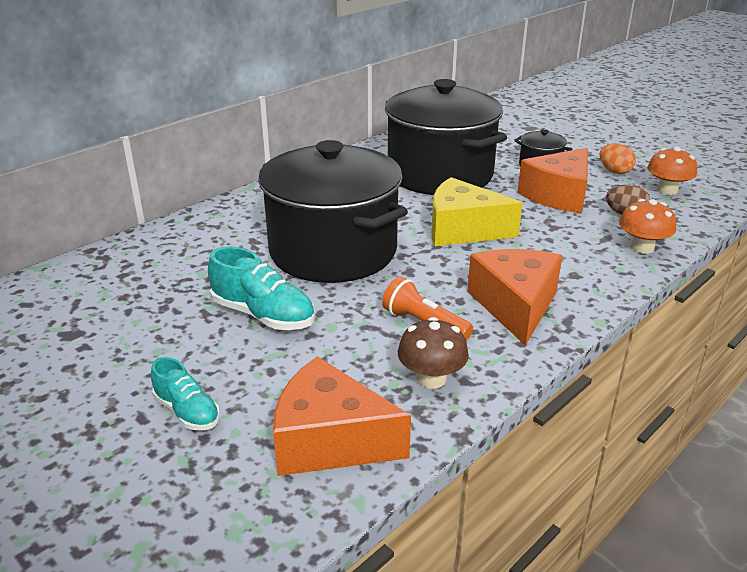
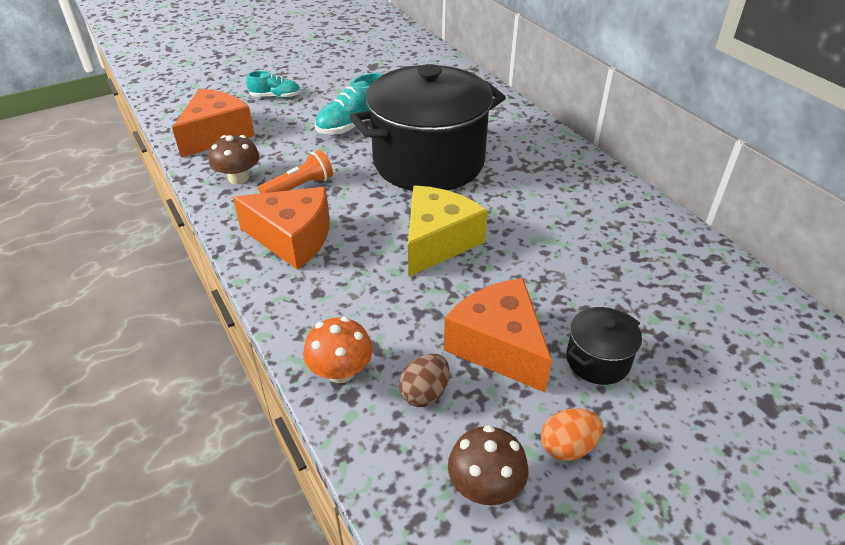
camera: 105 degrees right, 10 degrees up
turquoise shoe [151,357,220,430] -> turquoise shoe turned 150 degrees counterclockwise [246,71,301,98]
black pot [385,79,507,195] -> none
orange mushroom [647,147,697,195] -> brown mushroom [448,425,528,505]

